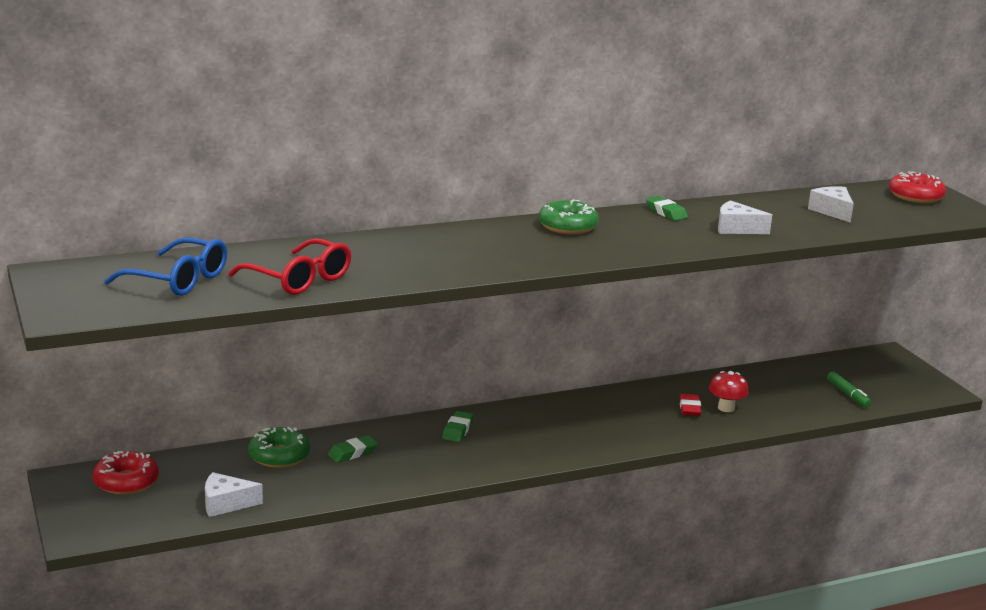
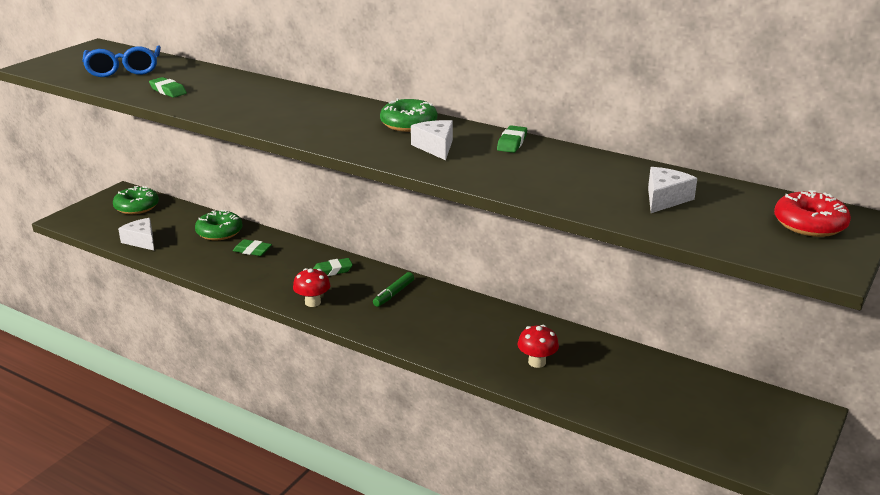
camera: 55 degrees right, 5 degrees up
red donut [93,451,159,495] -> green donut [113,186,159,214]
red glasses [228,238,351,295] -> green eraser [149,77,187,98]
red eraser [680,394,701,416] -> none
white cheese [718,200,772,234] -> white cheese moved to [411,120,453,160]
green marker [827,371,871,408] -> green marker moved to [373,272,414,307]
none -> red mushroom [293,268,330,307]

